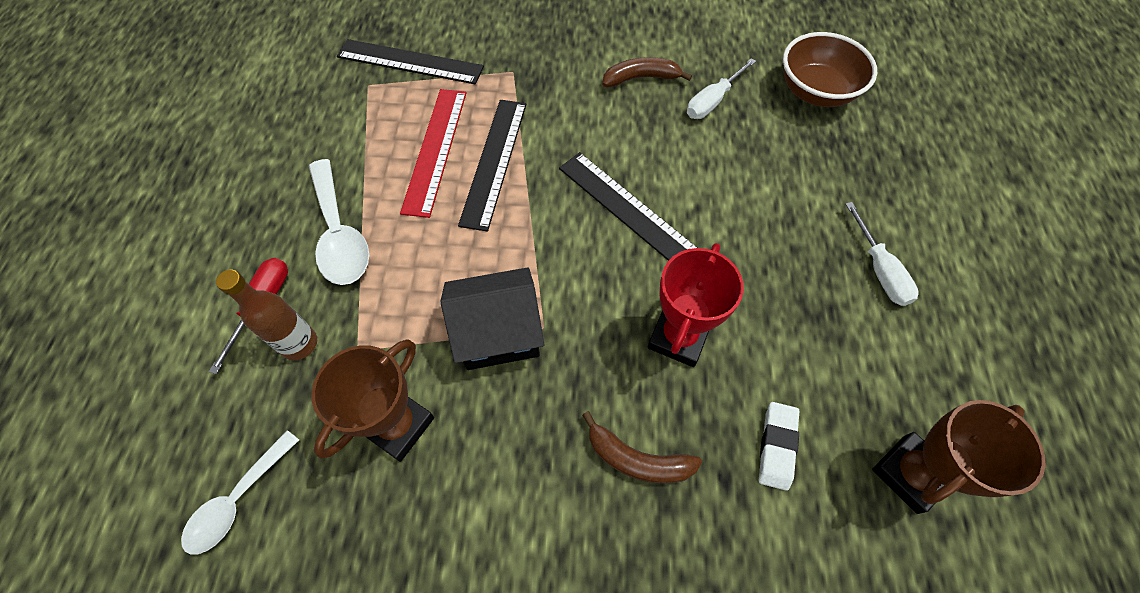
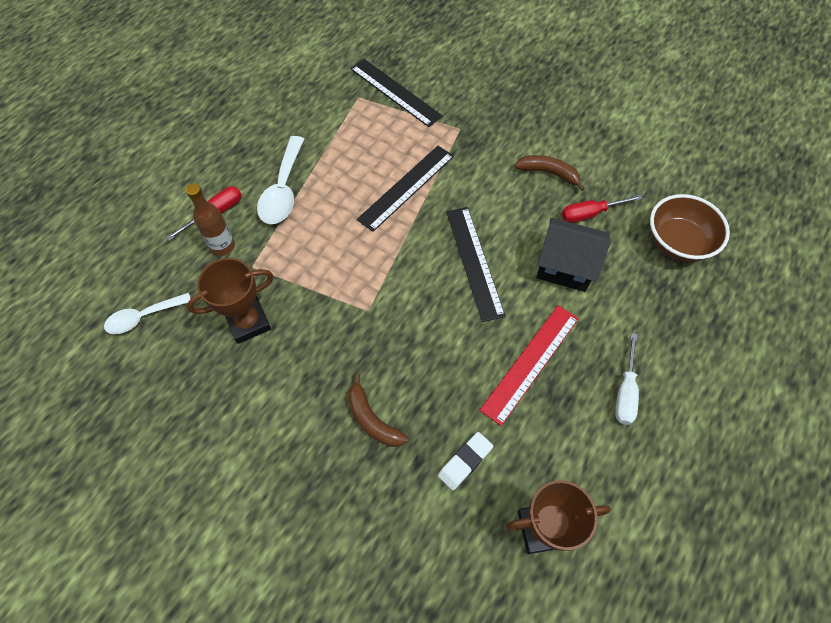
camera: 30 degrees right, 0 degrees up
red ruler [400,89,467,218] -> red ruler moved to [480,305,579,426]
black house [441,267,545,370] -> black house moved to [536,218,611,292]
red trophy [648,243,744,367] -> none
white screwdriver [687,58,756,119] -> red screwdriver [562,194,643,223]

